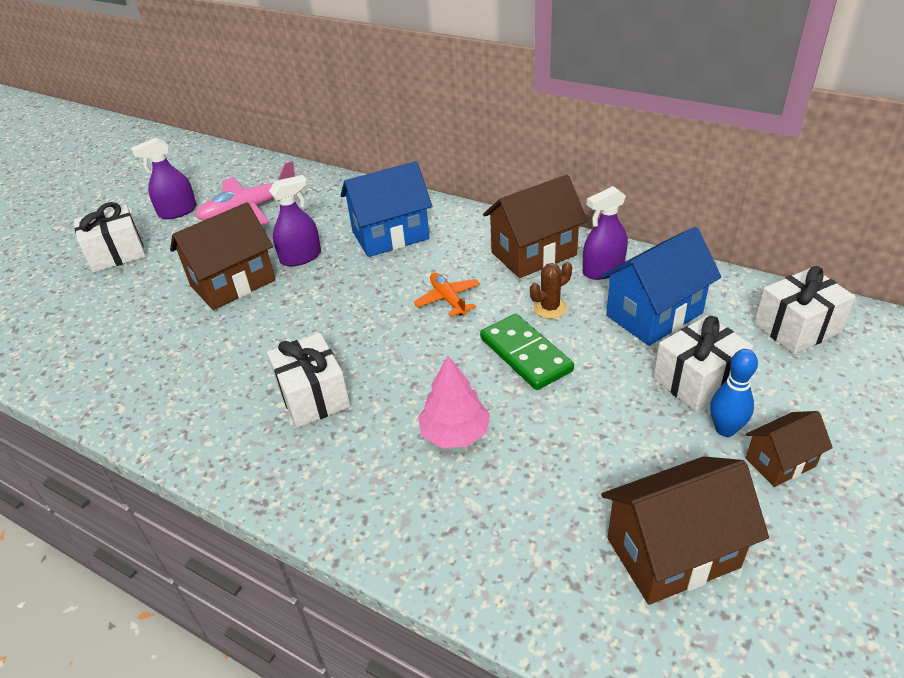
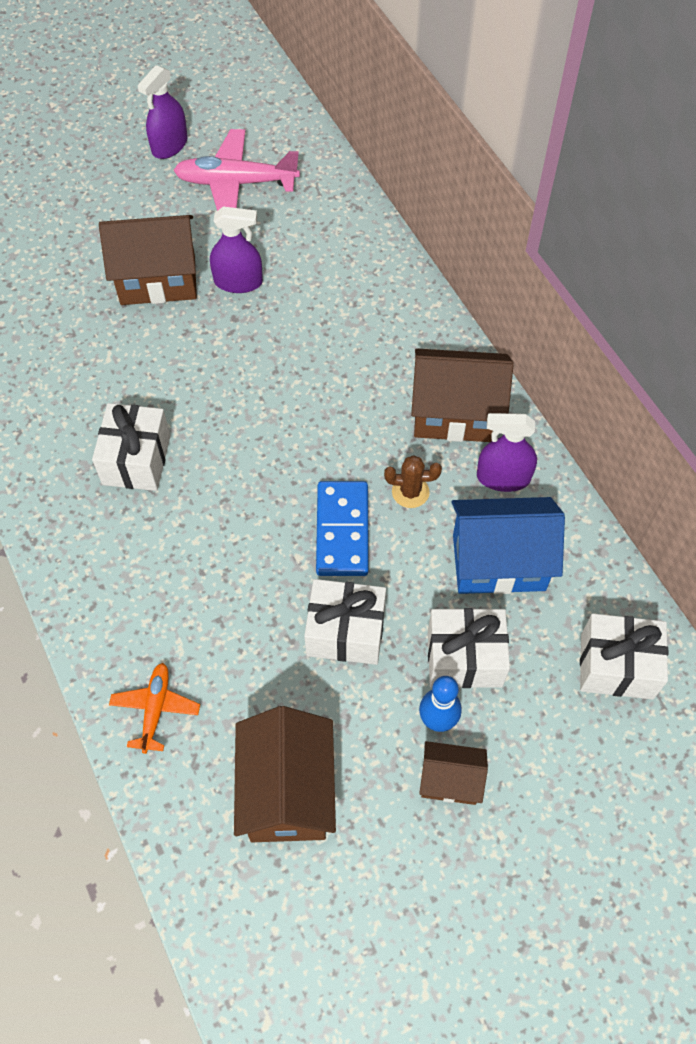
camera: 30 degrees right, 20 degrees up
white gift [74,202,146,273] -> white gift moved to [304,579,386,665]
purple spray bottle [131,138,197,219] -> purple spray bottle turned 60 degrees counterclockwise [137,65,188,159]
blue house [340,161,432,257] -> none
orange plane [413,272,480,317] -> orange plane moved to [109,663,200,754]
pink tree [418,356,490,448] -> none
green domino [480,314,574,390] -> blue domino [316,481,369,576]
brown house [601,456,769,605] -> brown house turned 75 degrees clockwise [234,706,336,842]

